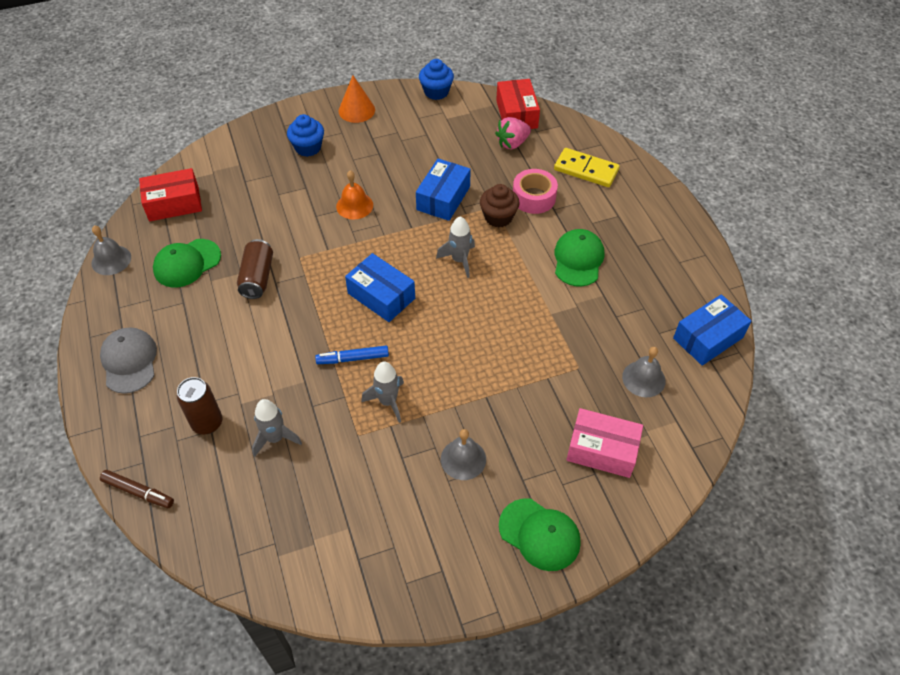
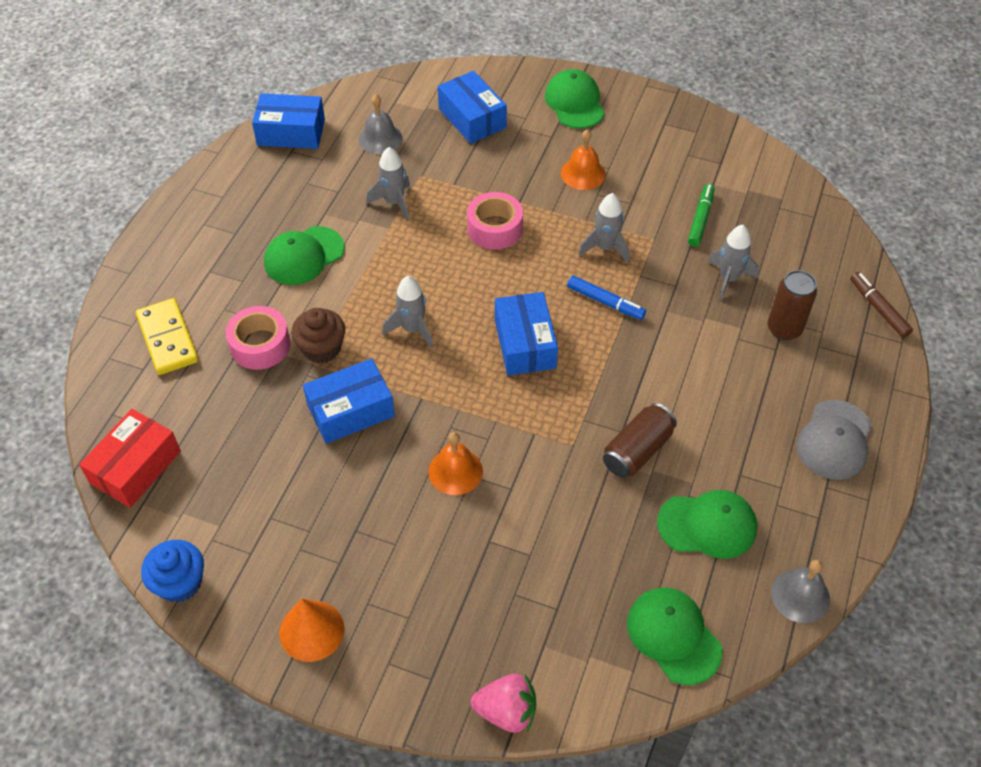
camera: 140 degrees left, 0 degrees up
red box [139,168,202,221] -> green cap [627,587,723,685]
blue cupcake [287,114,324,157] -> none
grey bell [441,429,486,480] -> orange bell [561,129,606,190]
pink strawberry [495,117,531,149] -> pink strawberry moved to [471,674,536,733]
pink box [566,408,643,478] -> blue box [438,71,507,144]
none -> grey rocket [366,147,410,221]
none -> pink tape [467,192,523,250]
none -> green marker [688,184,715,247]

